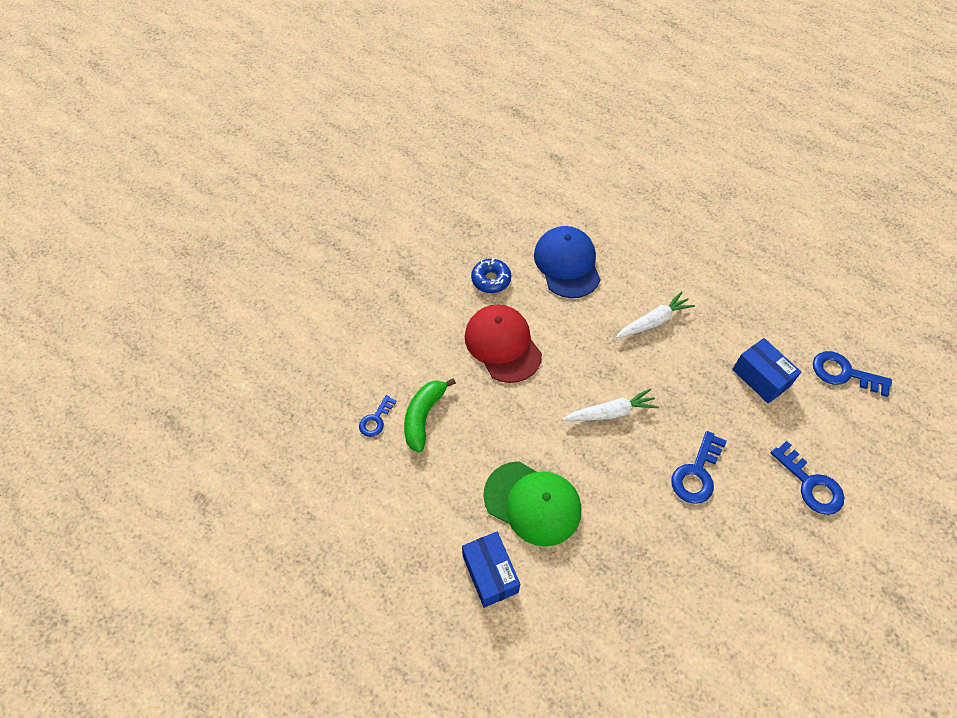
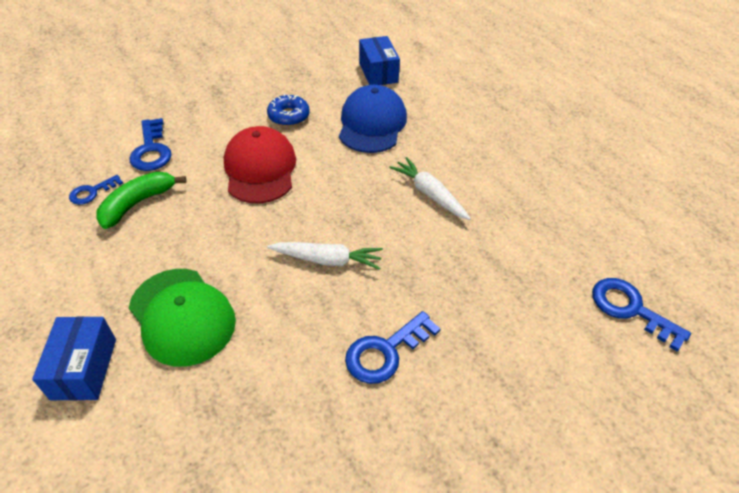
camera: 20 degrees right, 10 degrees down
white carrot [616,291,695,338] -> white carrot turned 120 degrees counterclockwise [389,157,471,220]
blue box [732,338,801,404] -> blue box moved to [359,36,400,85]
blue key [771,441,844,515] -> blue key moved to [129,118,172,171]

